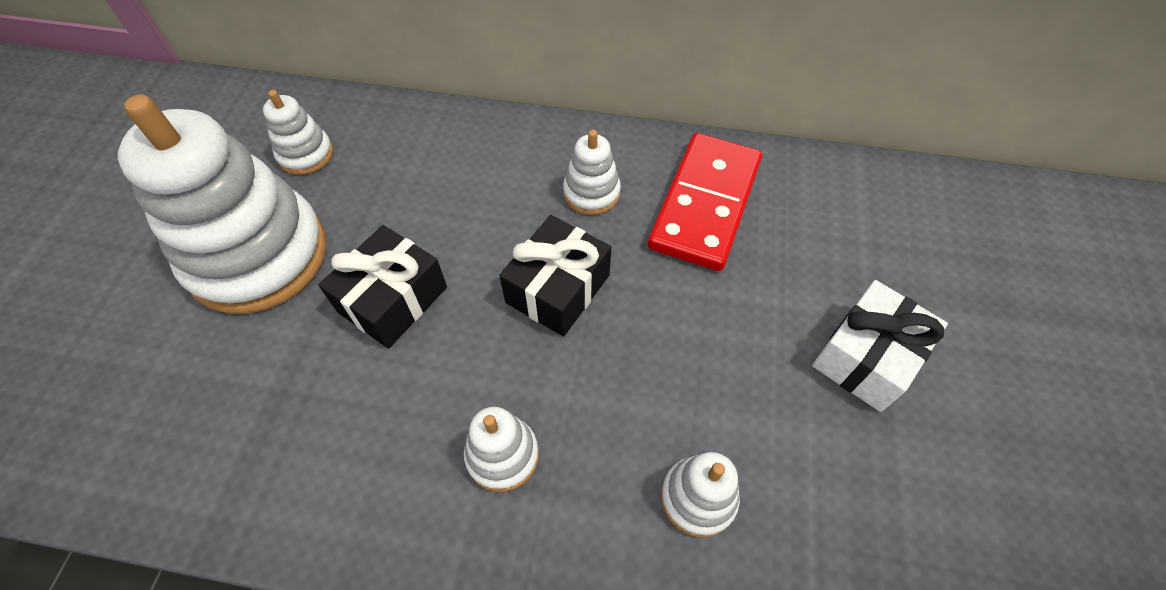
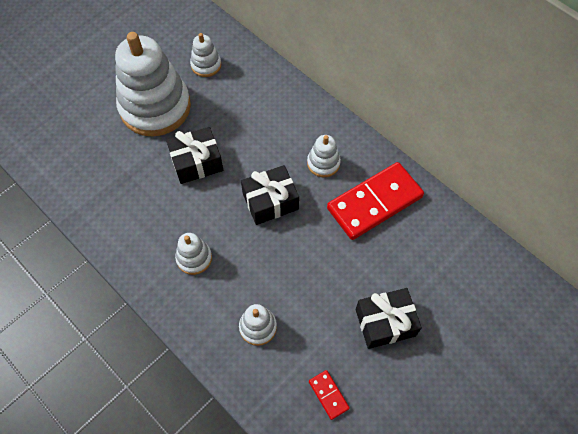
camera: 35 degrees right, 5 degrees up
white gift [812,280,948,412] -> black gift [356,288,422,349]
none -> red domino [309,370,350,420]

